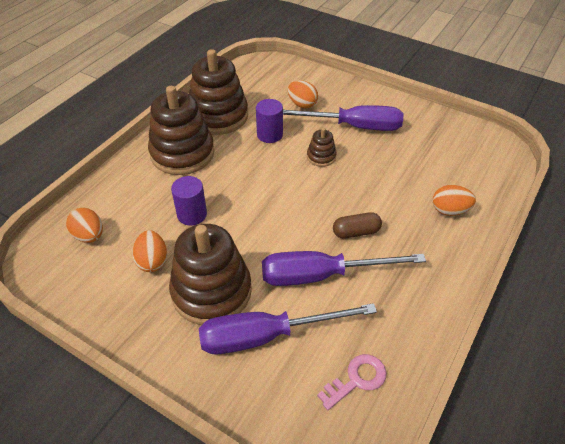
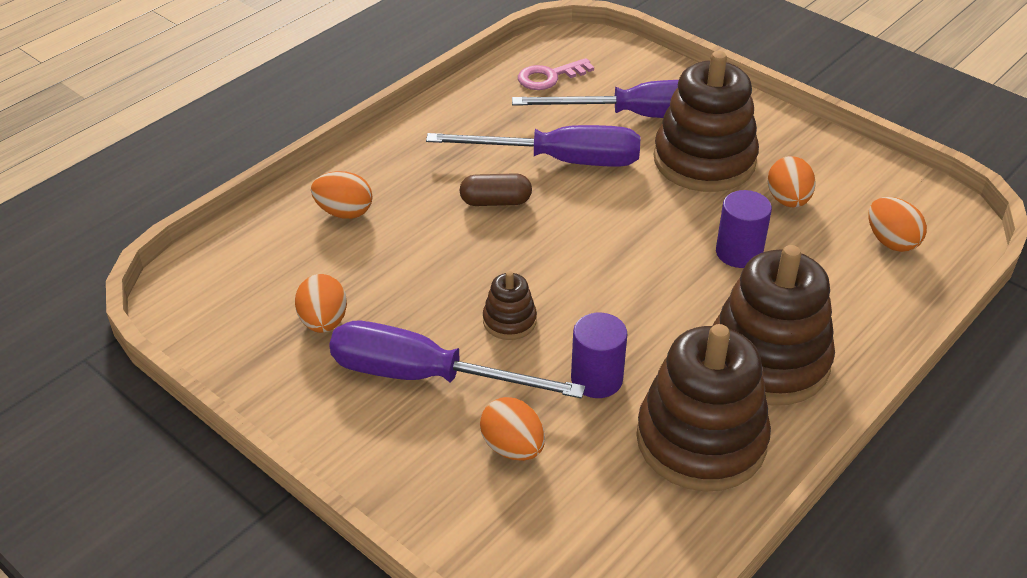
camera: 170 degrees left, 5 degrees down
none -> orange egg [295,274,347,333]

